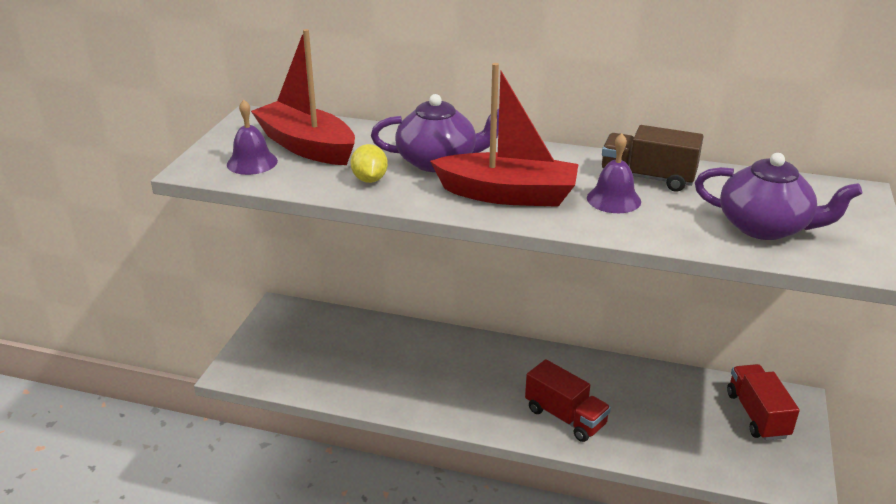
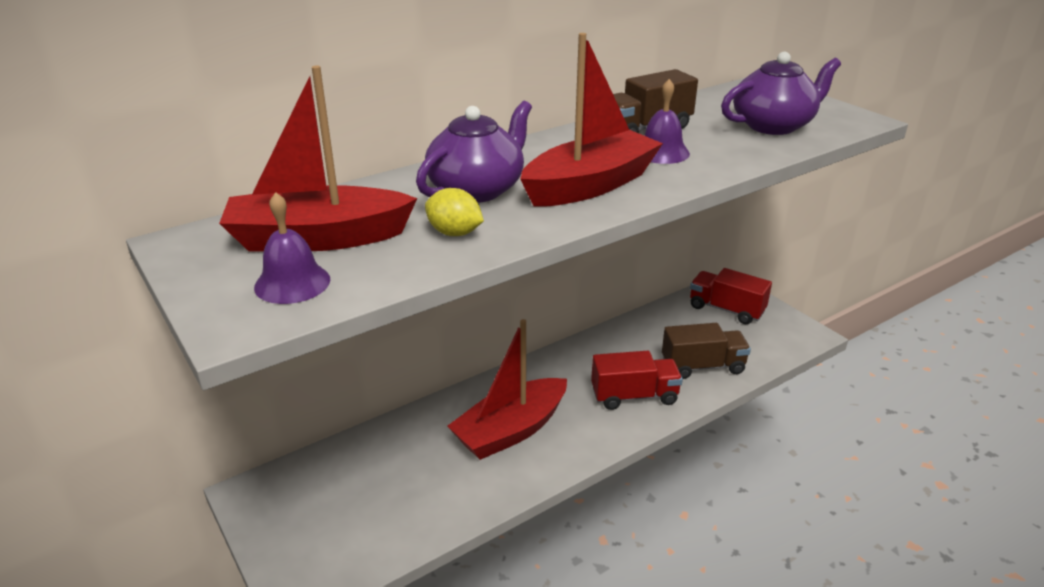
camera: 50 degrees left, 0 degrees up
none -> red boat [447,319,567,460]
none -> brown truck [662,323,751,379]

